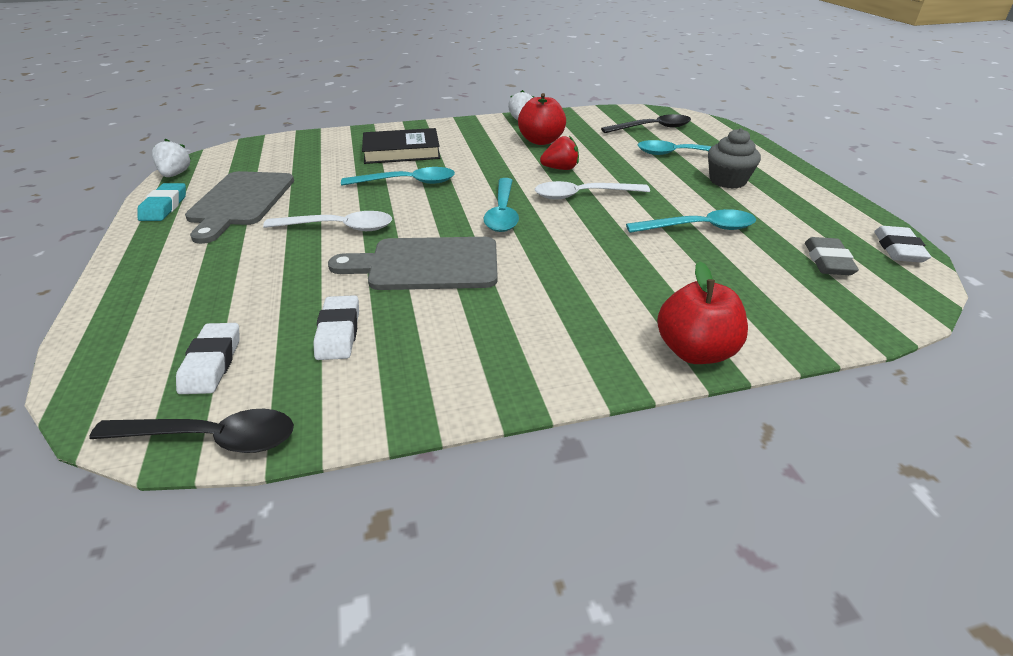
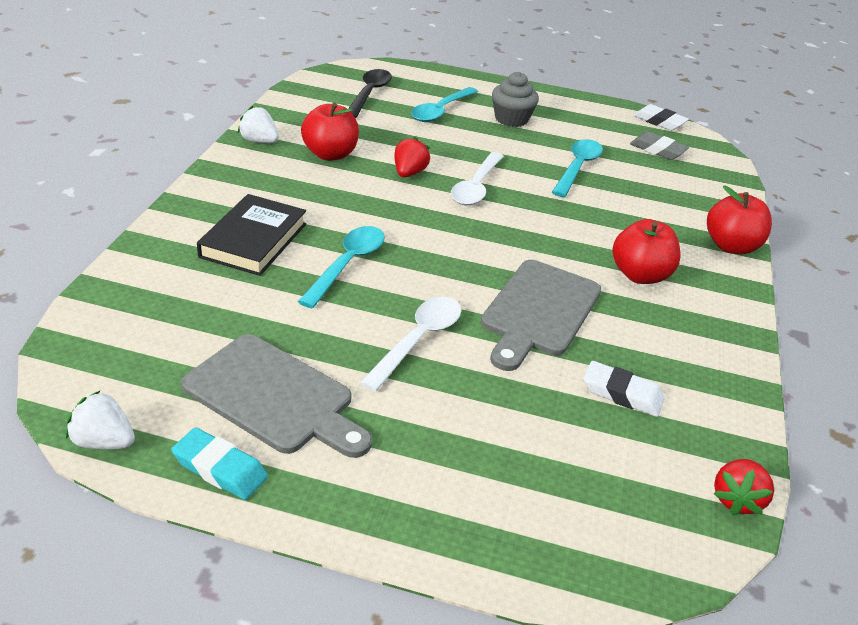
camera: 65 degrees left, 0 degrees up
black spoon [89,409,294,453] -> red strawberry [714,459,774,515]
white eraser [176,323,240,394] -> none
turquoise spoon [484,178,519,232] -> none
none -> red apple [613,219,681,284]

